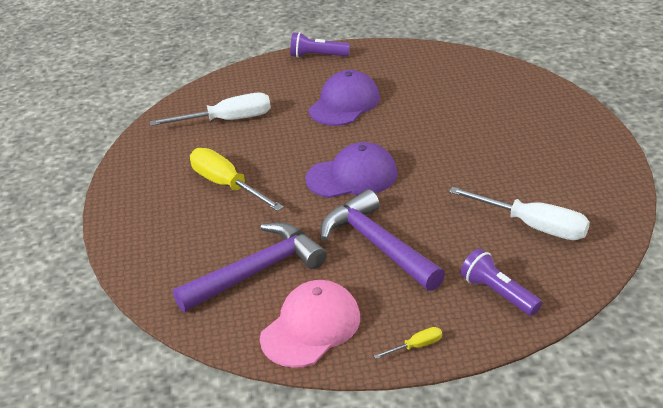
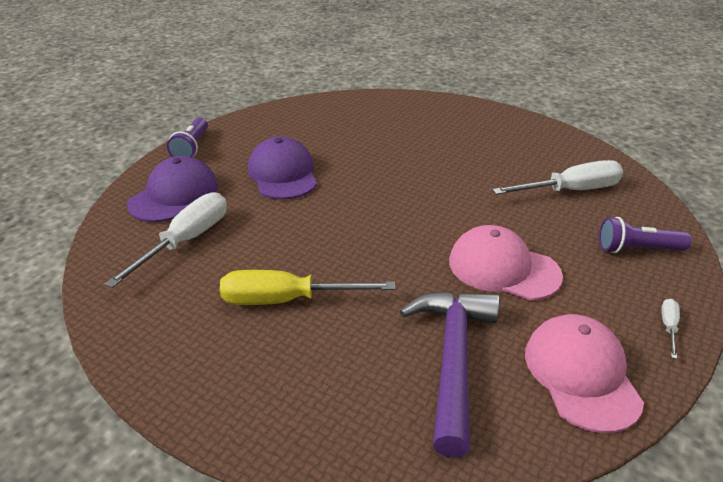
camera: 50 degrees left, 0 degrees up
purple flashlight [290,32,350,58] -> purple flashlight turned 45 degrees counterclockwise [167,117,208,157]
purple cap [305,142,398,198] -> purple cap moved to [127,156,218,222]
purple hammer [320,189,445,291] -> pink cap [449,225,563,301]
yellow screwdriver [374,327,442,359] -> white screwdriver [661,299,680,359]

